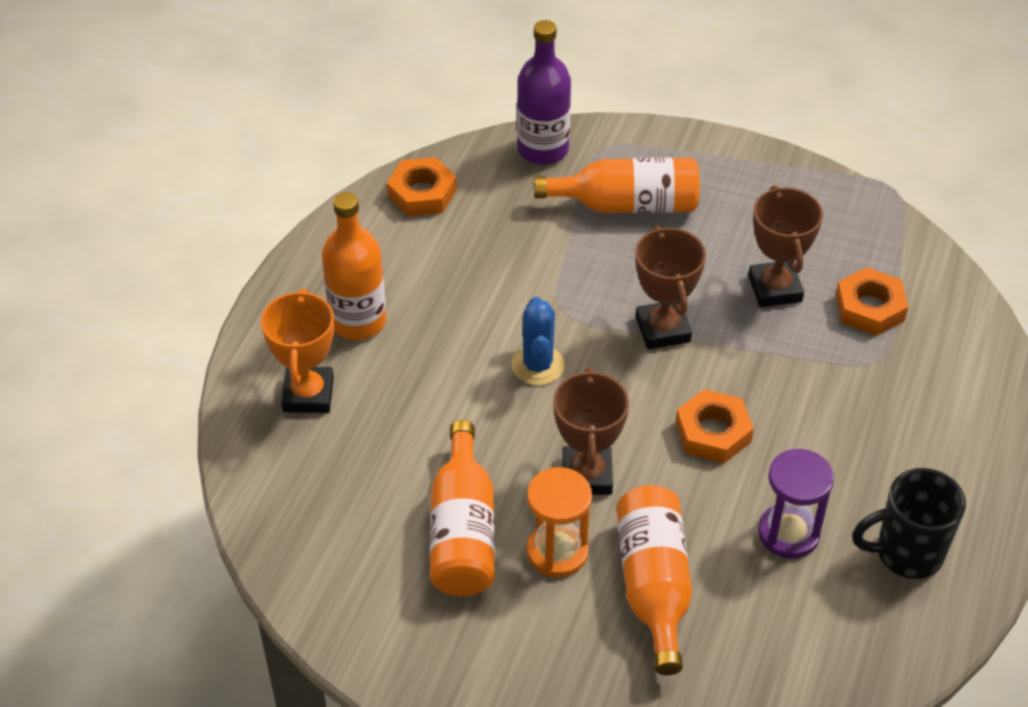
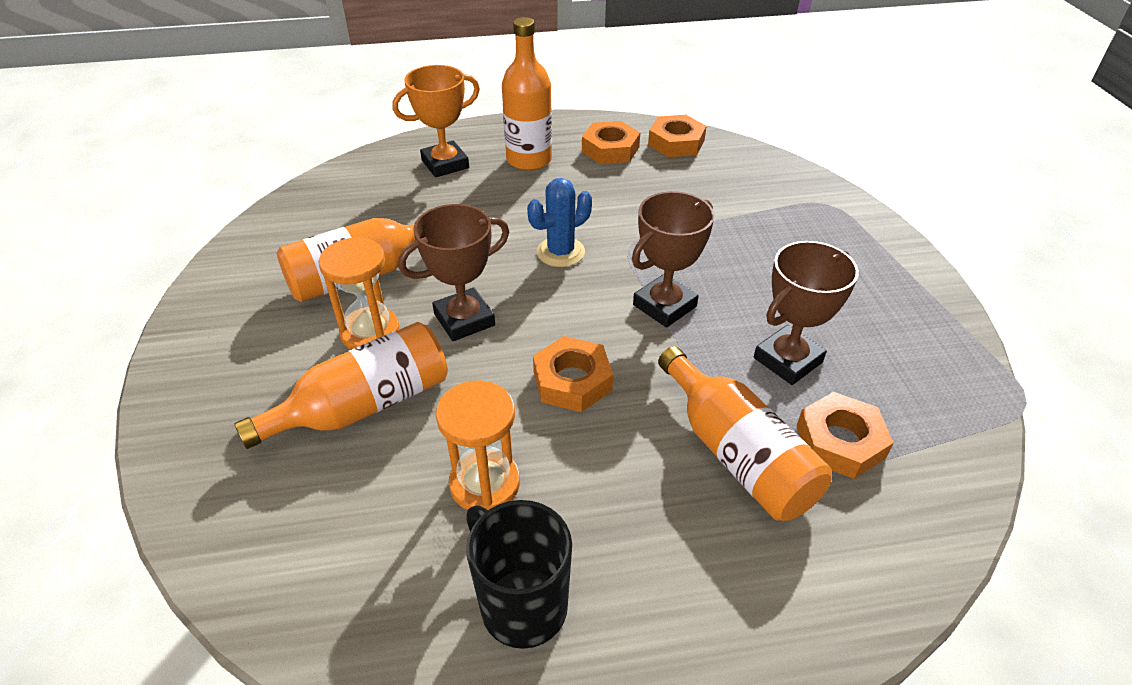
camera: 60 degrees right, 5 degrees down
purple bottle [517,20,571,165] -> none
orange bottle [534,157,699,213] -> orange bottle moved to [658,346,832,521]
purple hourglass [758,449,834,559] -> orange hourglass [436,380,520,510]
none -> orange nut [582,121,640,164]

